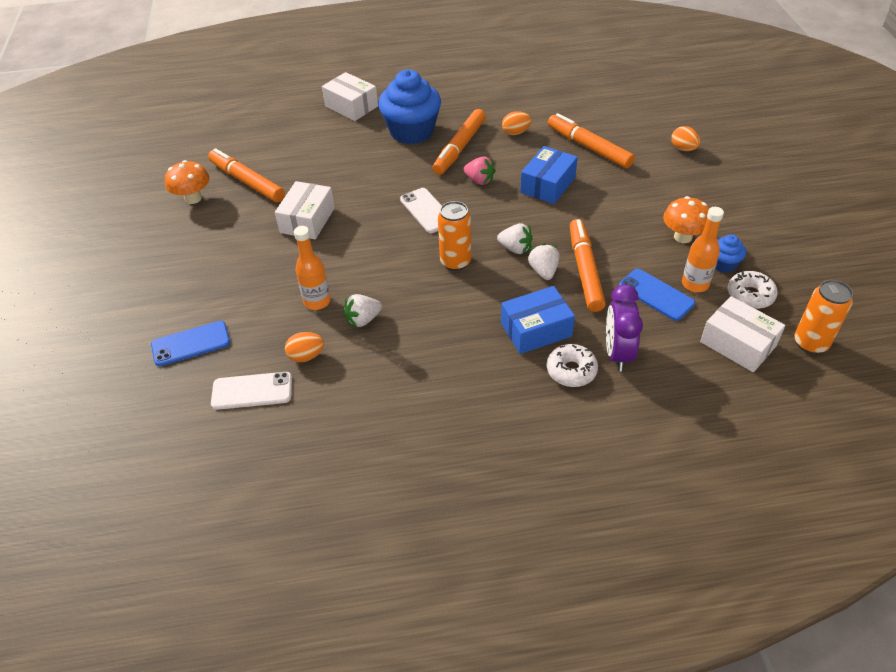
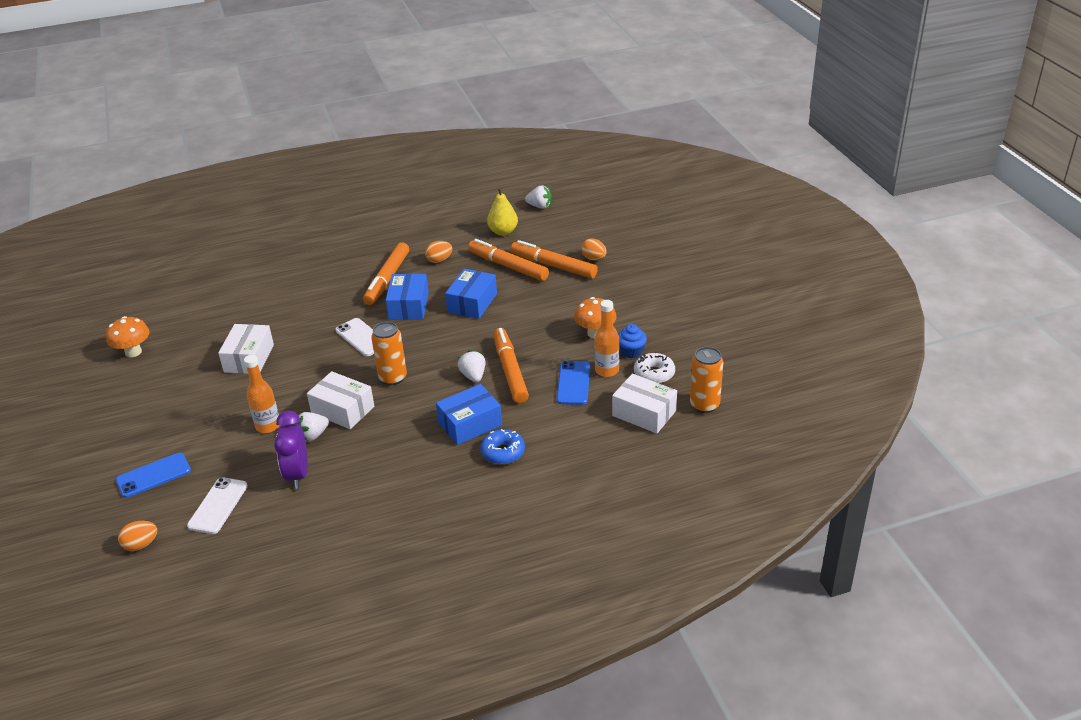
camera: 10 degrees left, 10 degrees down
orange marker [208,148,285,202] -> orange marker moved to [511,240,598,278]
white phone [211,372,292,410] -> white phone turned 60 degrees counterclockwise [187,478,248,534]
orange egg [285,332,324,362] -> orange egg moved to [118,521,158,551]
white box [322,72,378,121] -> white box moved to [307,371,374,429]
blue cupcake [378,70,441,144] -> none
pink strawberry [463,156,496,185] -> blue box [386,273,429,320]
white strawberry [497,223,533,254] -> white strawberry moved to [525,185,552,209]
white donut [547,344,598,387] -> blue donut [480,429,525,464]
purple clock [606,284,643,372] -> purple clock moved to [274,411,308,489]
blue phone [619,269,695,321] -> blue phone turned 60 degrees clockwise [557,361,590,405]
none -> yellow pear [487,187,518,236]

